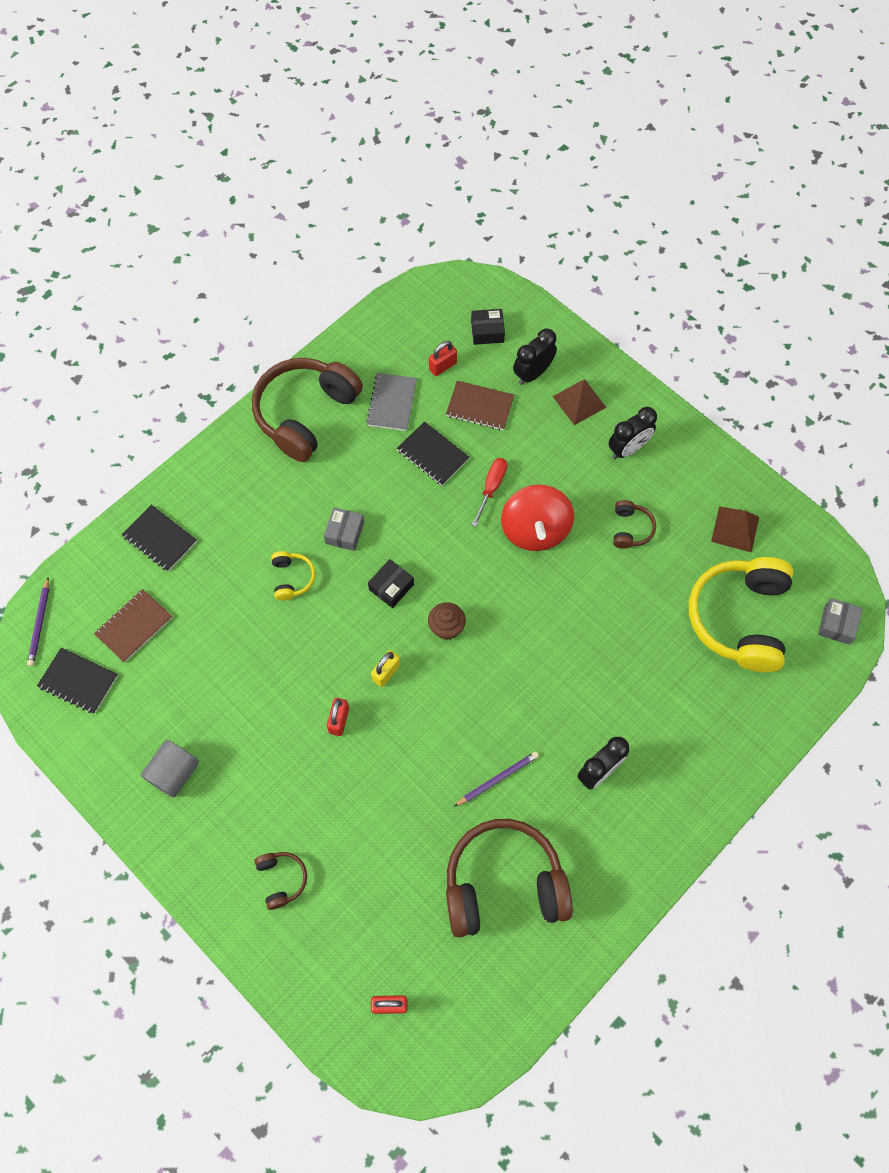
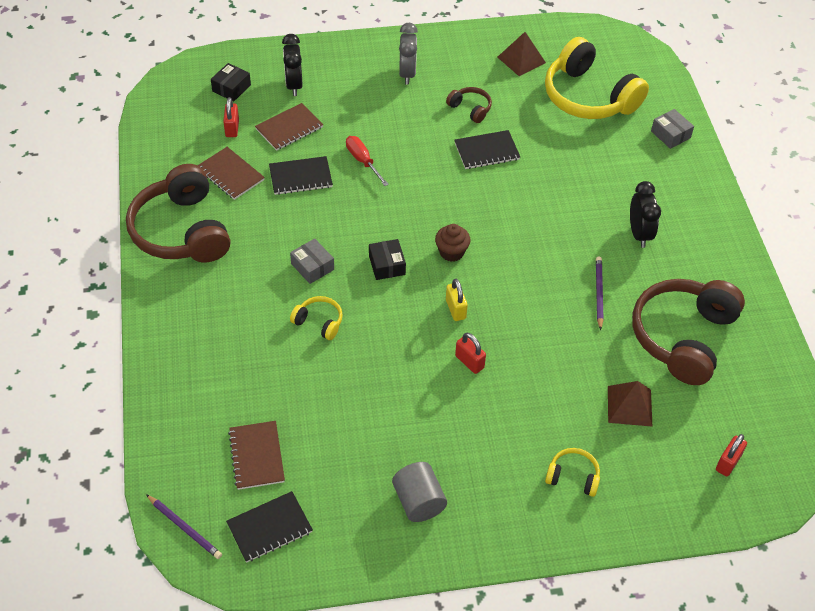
camera: 55 degrees left, 15 degrees down
black notebook [122,505,197,572] -> black notebook moved to [454,130,520,169]
brown headphones [254,852,307,910] -> yellow headphones [545,448,600,497]
grey notebook [366,373,417,431] -> brown notebook [197,147,265,200]
red spinning top [501,485,574,551] -> none
brown pyramid [553,379,607,425] -> brown pyramid moved to [608,381,652,427]
black clock [608,407,657,459] -> grey clock [399,23,418,85]
grey box [818,598,862,645] -> grey box moved to [651,109,694,149]

